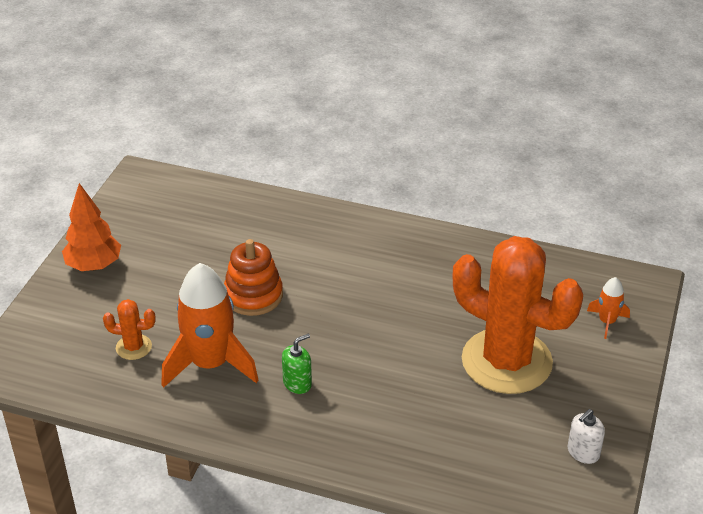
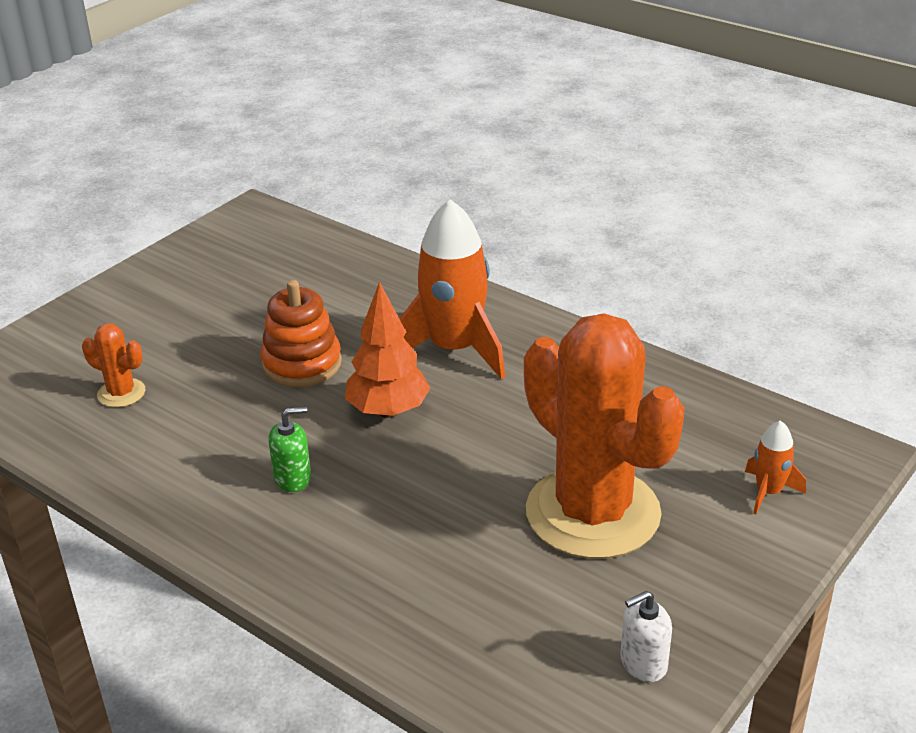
camera: 20 degrees right, 5 degrees down
orange tree [62,183,121,271] -> orange tree moved to [345,281,430,418]
orange rocket [161,263,259,388] -> orange rocket moved to [399,199,505,379]

